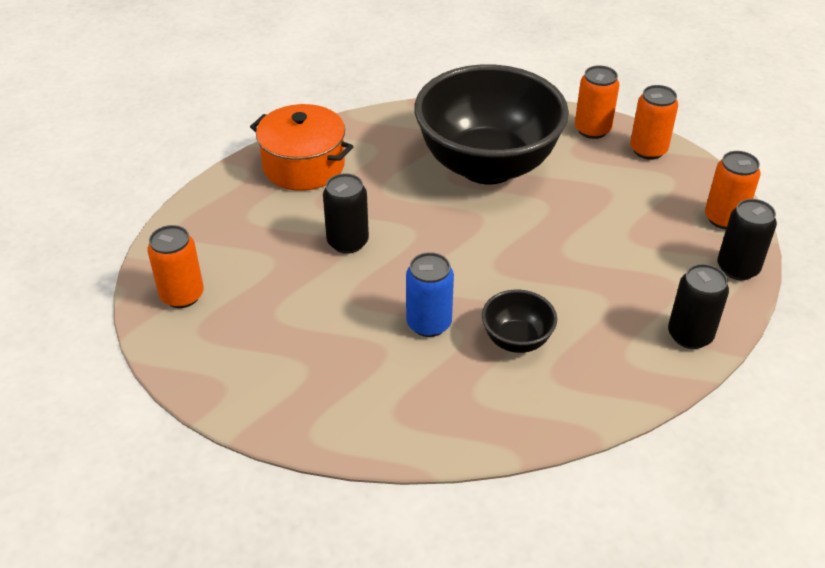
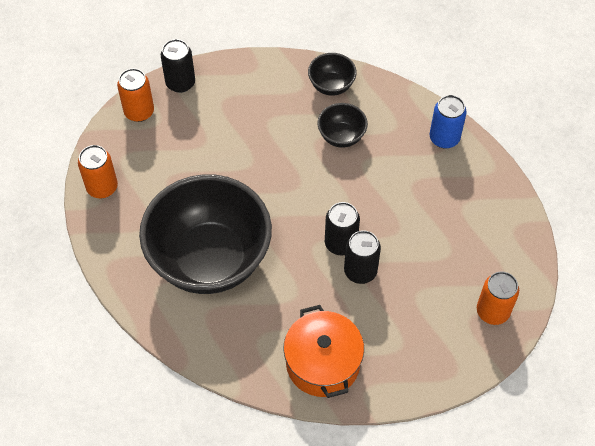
camera: 135 degrees left, 15 degrees up
blue can [406,252,454,337] -> blue can moved to [429,95,467,149]
orange can [575,65,619,139] -> none
black can [668,264,729,349] -> black can moved to [325,202,360,255]
none -> black bowl [308,53,357,95]

